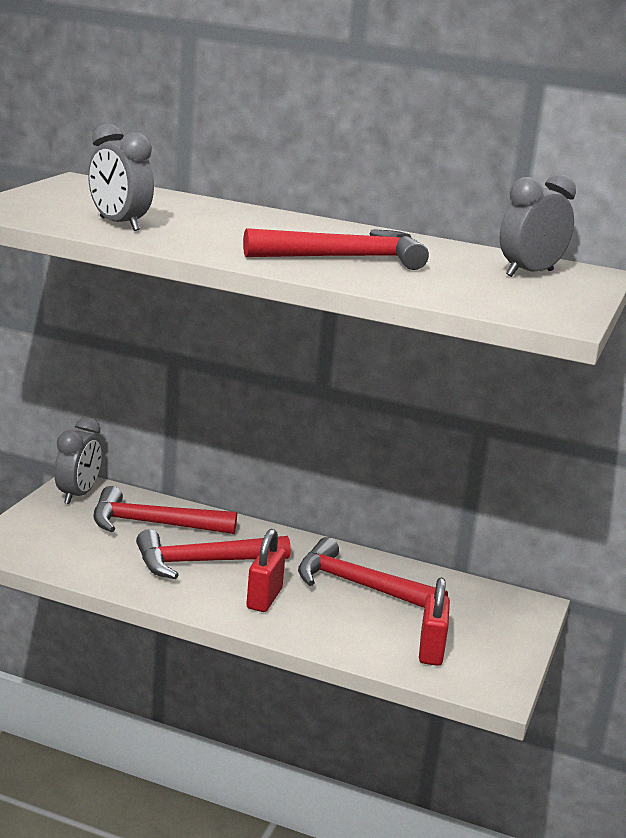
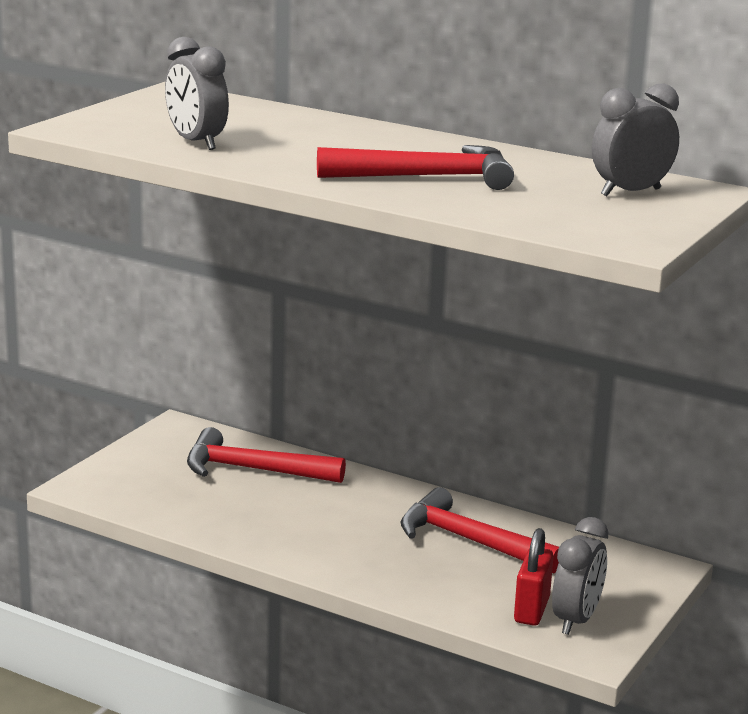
camera: 10 degrees right, 0 degrees up
grey clock [54,417,102,504] -> grey clock moved to [552,517,608,635]
red hammer [136,529,291,579] -> none
red padlock [246,529,286,612] -> none

